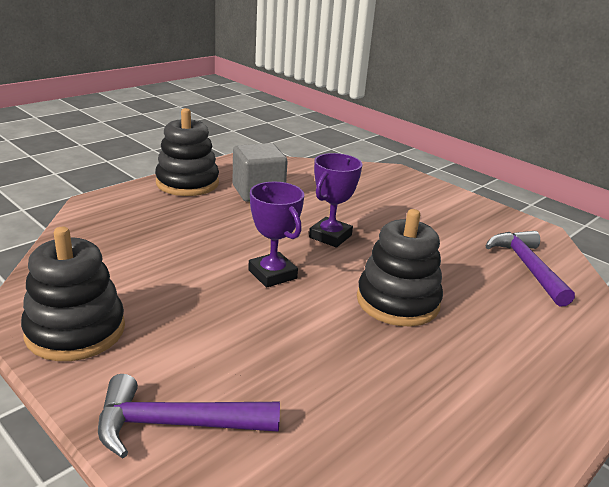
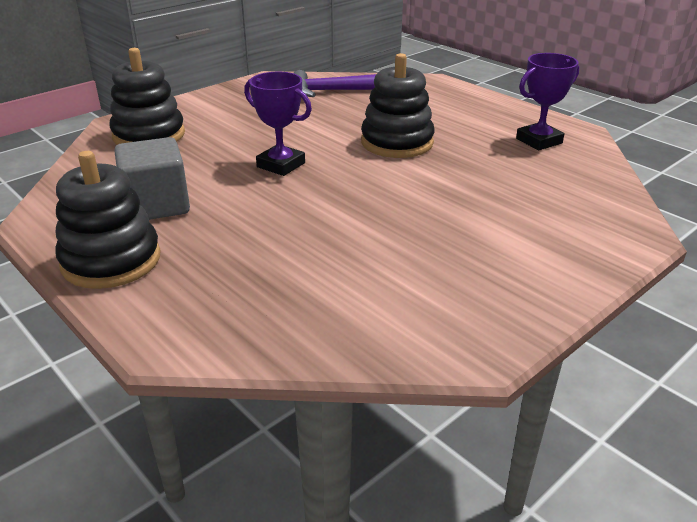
camera: 85 degrees left, 5 degrees up
black stacking toy [21,227,125,361] -> black stacking toy moved to [109,48,185,145]
purple hammer [98,374,280,458] -> none
purple trophy [248,182,304,288] -> purple trophy moved to [516,53,579,150]

